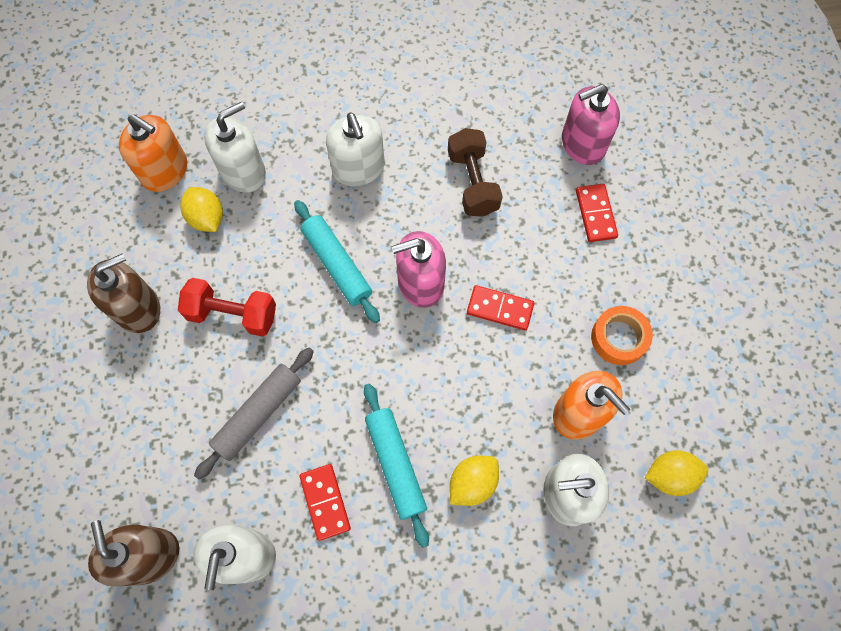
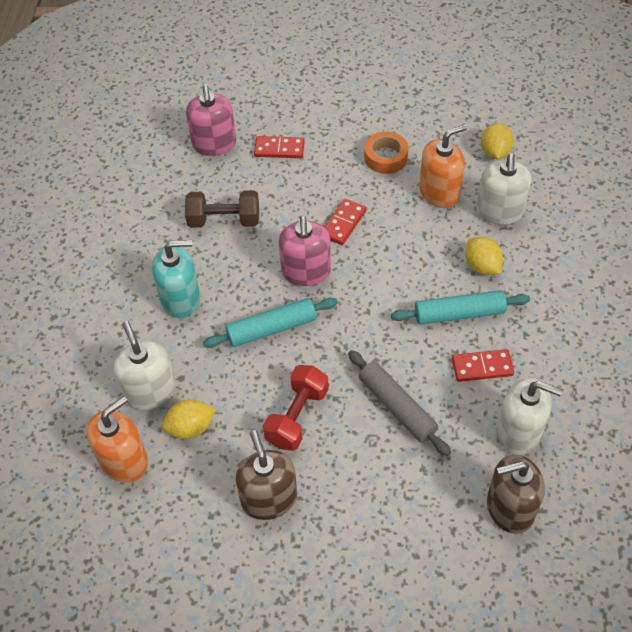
camera: 75 degrees left, 15 degrees down
white soap dispenser [326,112,385,186] -> turquoise soap dispenser [152,240,200,318]

